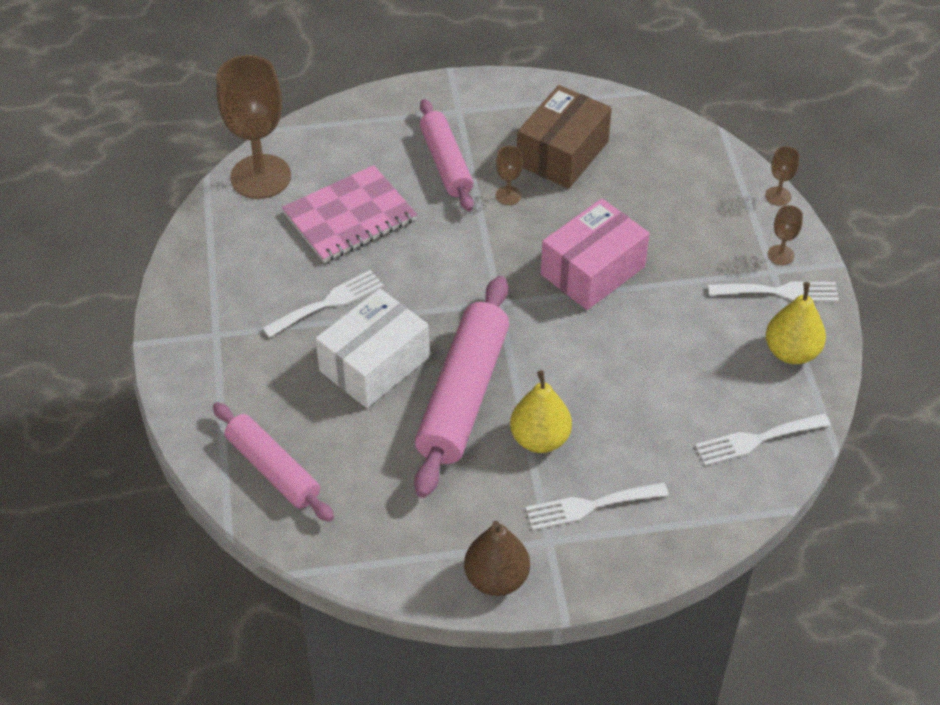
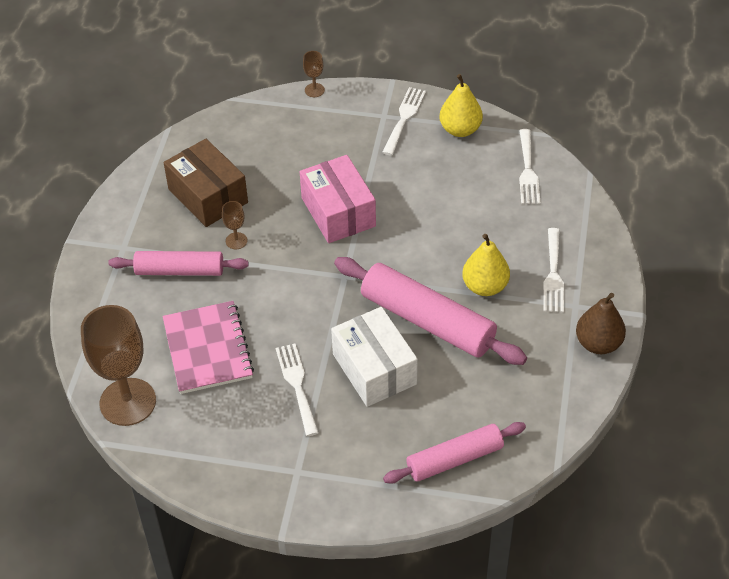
camera: 70 degrees left, 0 degrees up
brown goblet [768,205,803,265] -> none

